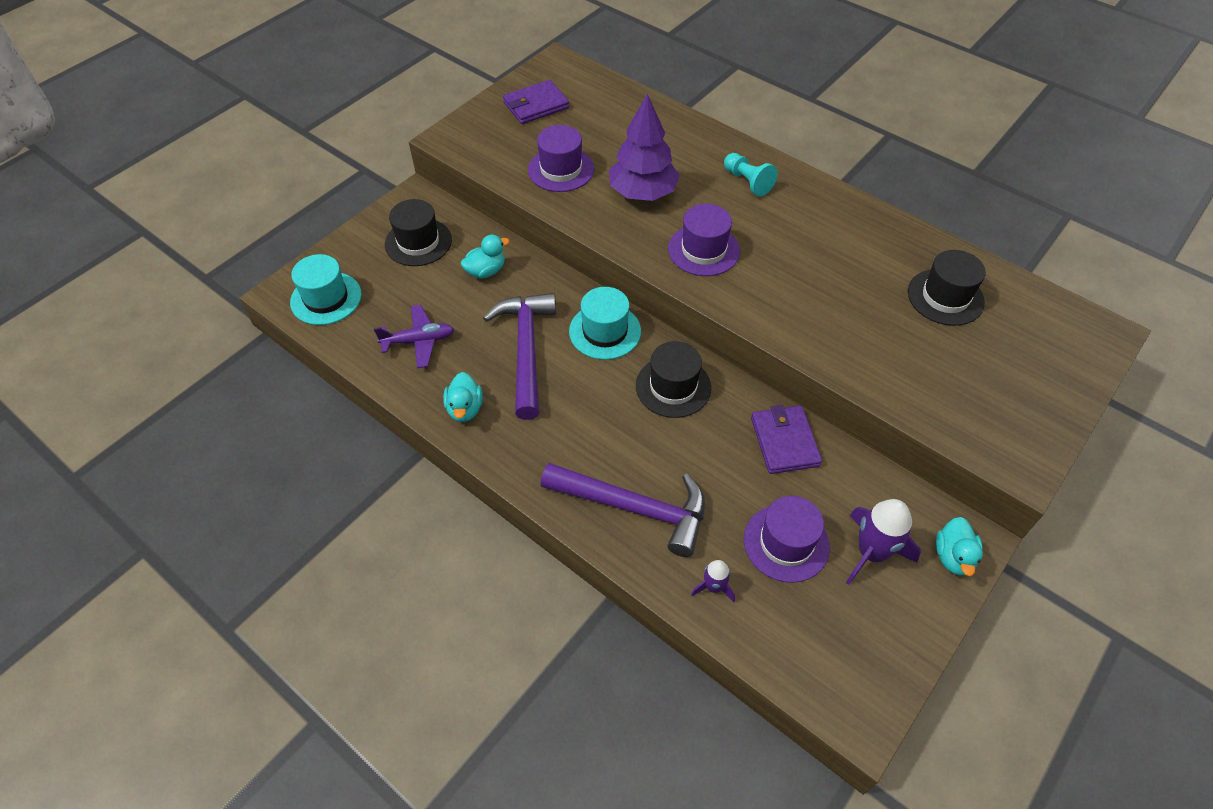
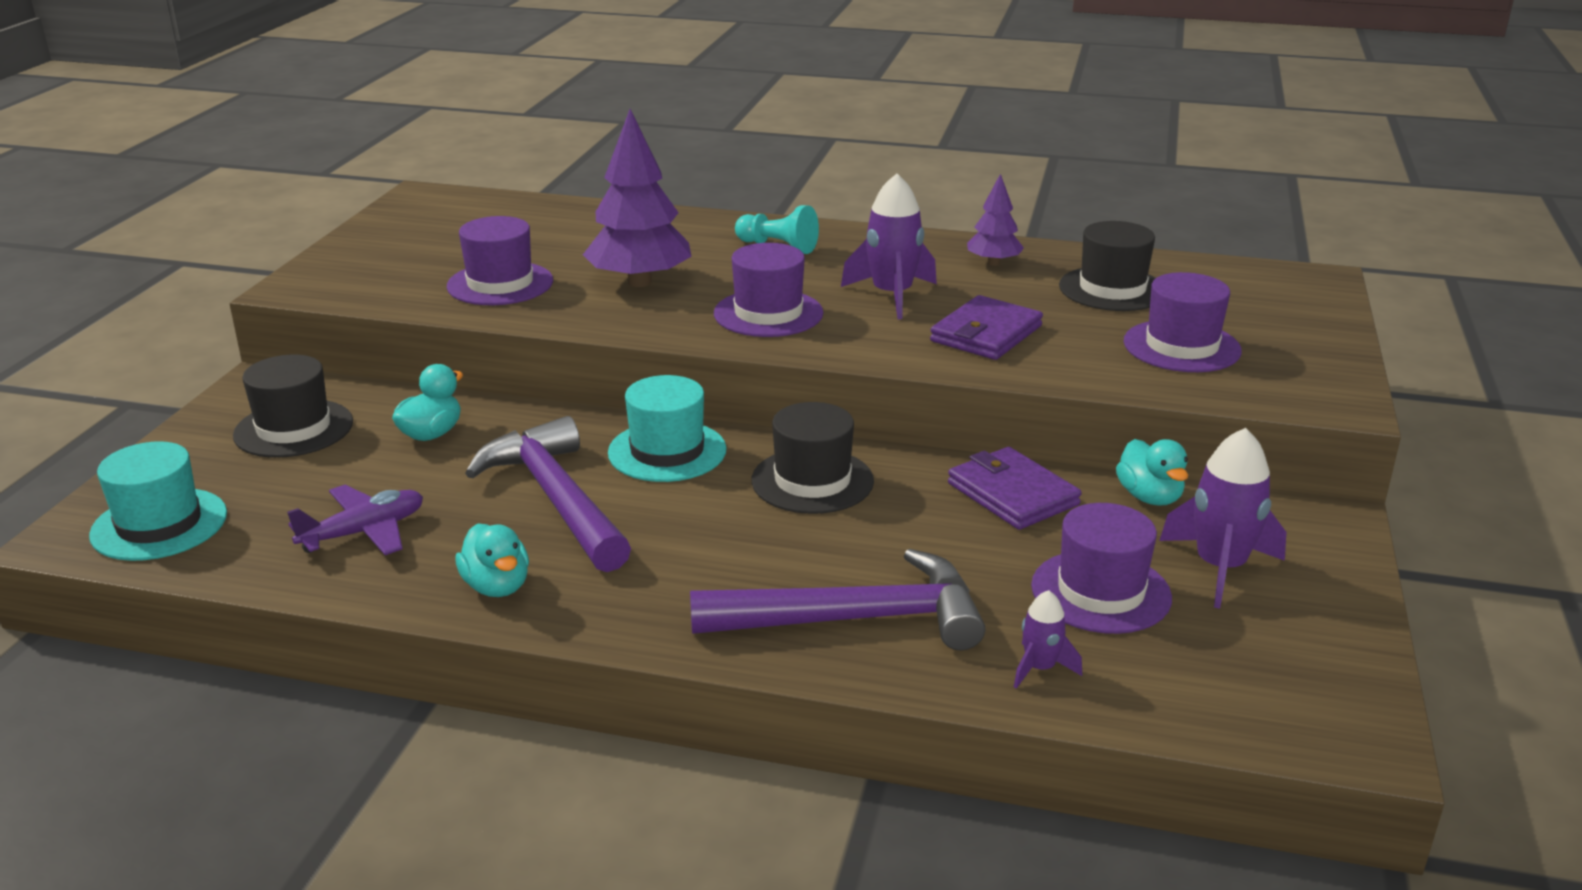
camera: 25 degrees left, 25 degrees down
purple wallet [503,80,569,124] -> purple wallet moved to [930,295,1043,360]
turquoise duck [936,517,983,576] -> turquoise duck moved to [1116,439,1188,506]
none -> purple rocket [841,174,937,319]
none -> purple tree [967,174,1024,266]
none -> purple hat [1124,272,1242,372]

